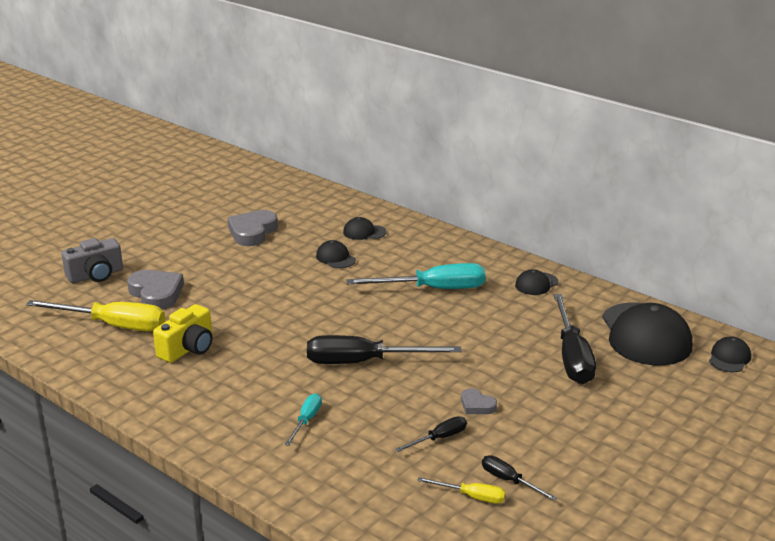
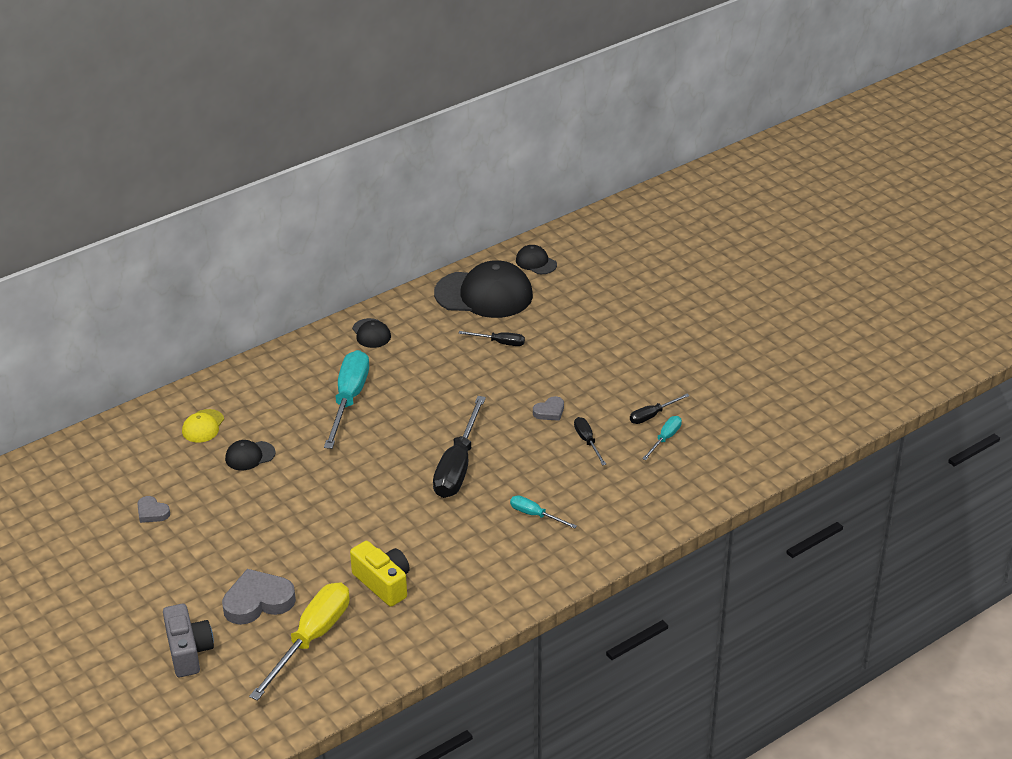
camera: 75 degrees left, 10 degrees up
grey heart [228,210,278,246] -> grey heart [137,496,170,523], size x0.53
black cap [343,217,386,240] -> yellow cap [182,409,224,443]
yellow screwdriver [417,477,506,504] -> turquoise screwdriver [642,416,682,460]
black screwdriver [553,294,596,384] -> black screwdriver [459,331,525,346], size x0.49

